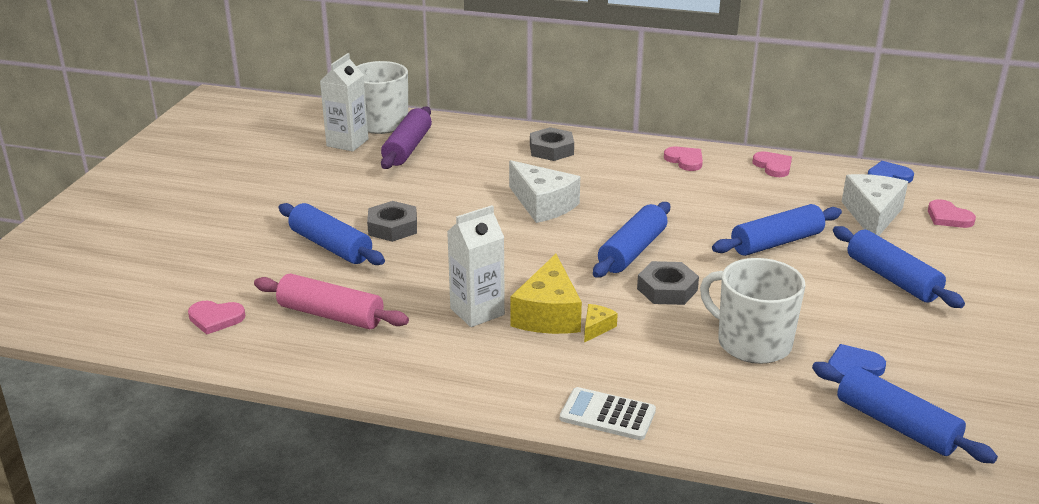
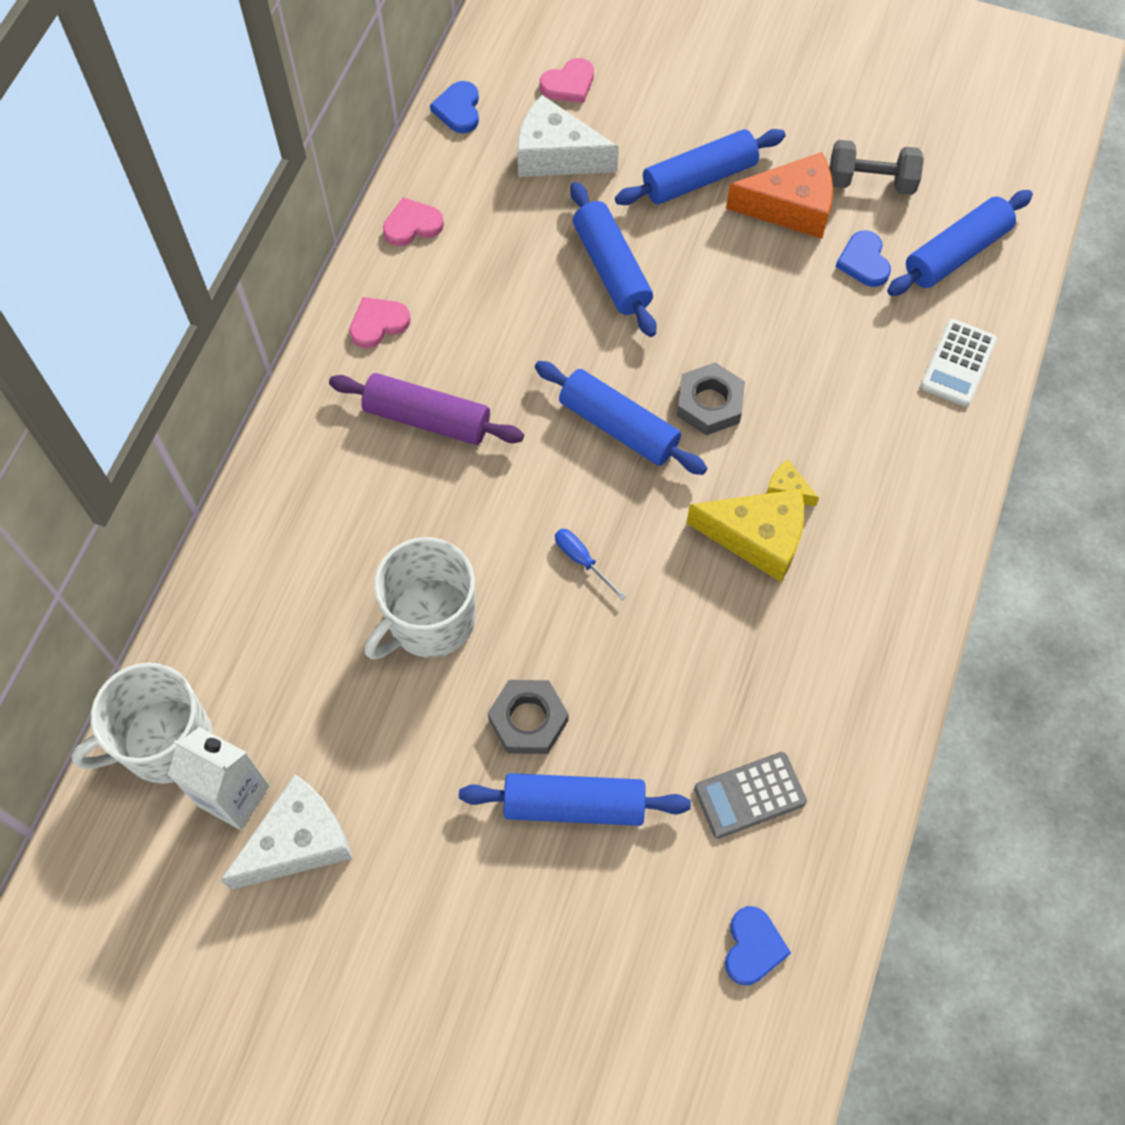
camera: 85 degrees left, 35 degrees up
pink heart [188,301,245,334] -> blue heart [725,906,791,985]
pink rolling pin [254,273,409,329] -> grey calculator [694,752,807,839]
blue rolling pin [279,203,385,265] -> blue rolling pin turned 45 degrees clockwise [459,773,691,826]
purple rolling pin [381,106,432,169] -> purple rolling pin moved to [329,373,524,445]
white carton [447,205,505,327] -> none
white cheese [509,160,580,223] -> white cheese moved to [220,774,352,890]
grey nut [530,127,574,161] -> none
white calculator [560,387,656,440] -> white calculator moved to [920,319,997,407]
white mug [700,258,806,364] -> white mug moved to [365,537,476,659]
none -> blue screwdriver [555,529,626,600]
none -> orange cheese [726,152,833,239]
none -> grey dumbbell [829,140,924,195]

